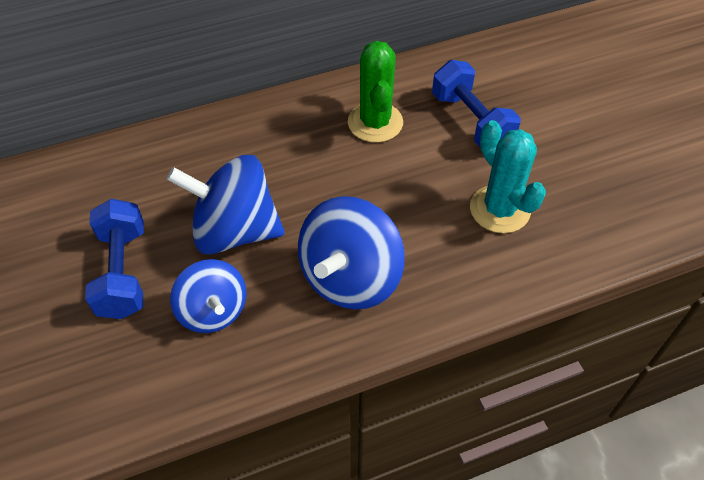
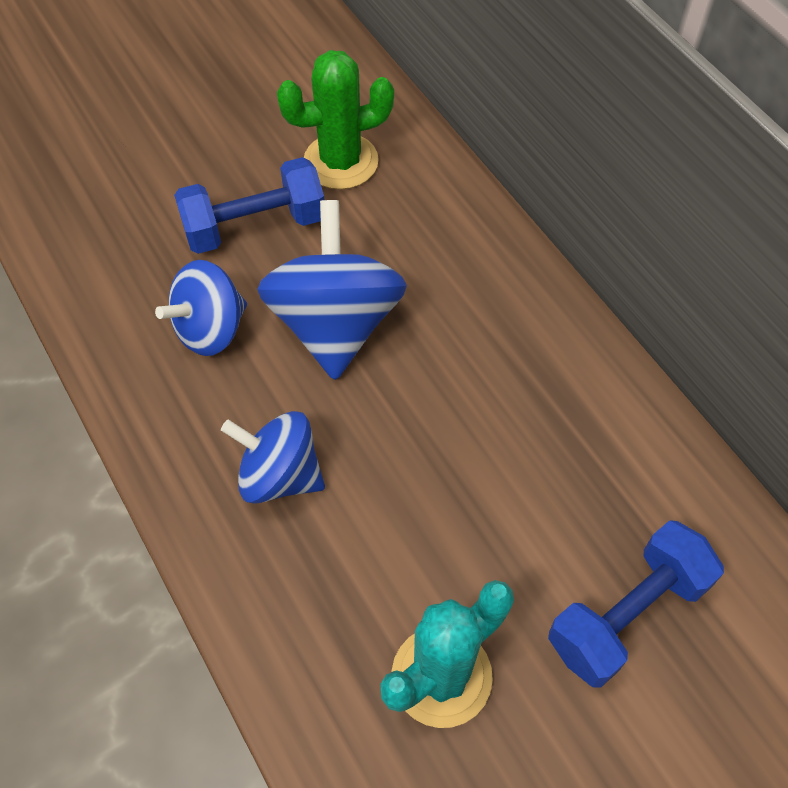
camera: 80 degrees right, 5 degrees up
blue spinning top [298,196,405,310] -> blue spinning top [221,411,325,504], size x0.65
green cactus [348,41,403,143] -> green cactus moved to [277,50,394,189]

